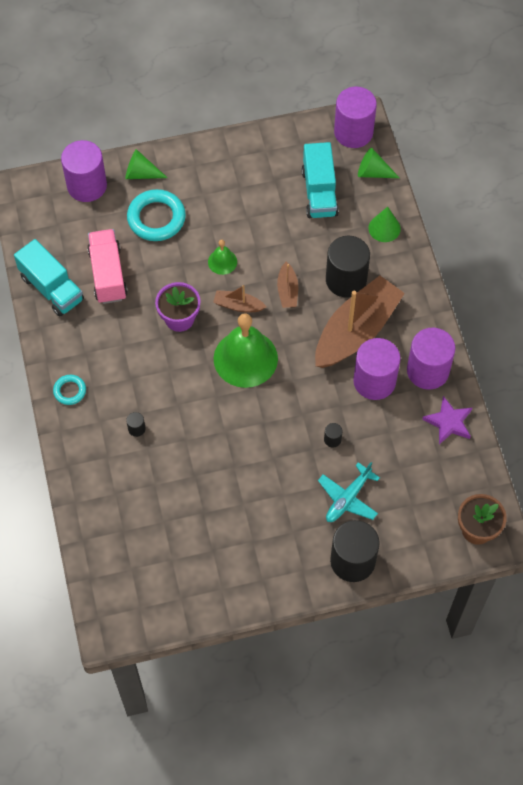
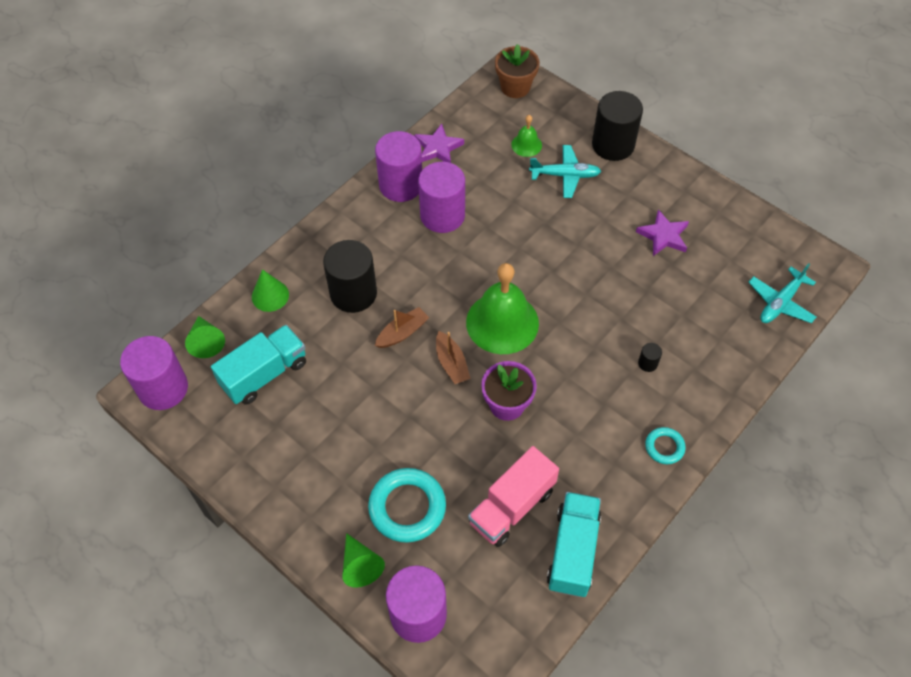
camera: 125 degrees left, 5 degrees down
green bell [208,240,237,275] -> green bell moved to [511,115,542,157]
brown boat [315,276,405,368] -> none
black cylinder [324,423,343,447] -> none
none -> purple star [636,209,689,256]
none -> turquoise plane [748,263,816,323]

